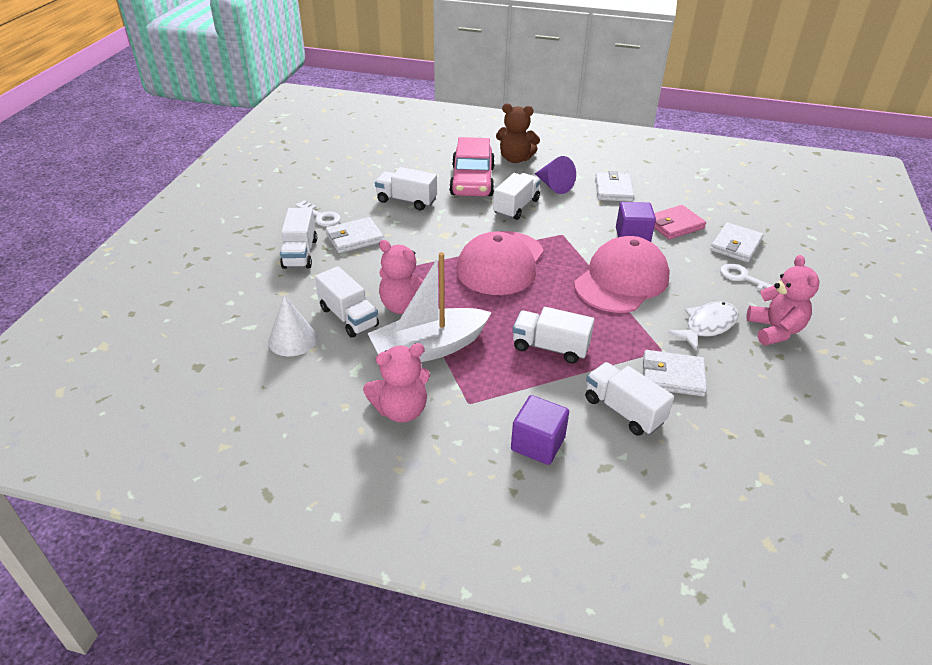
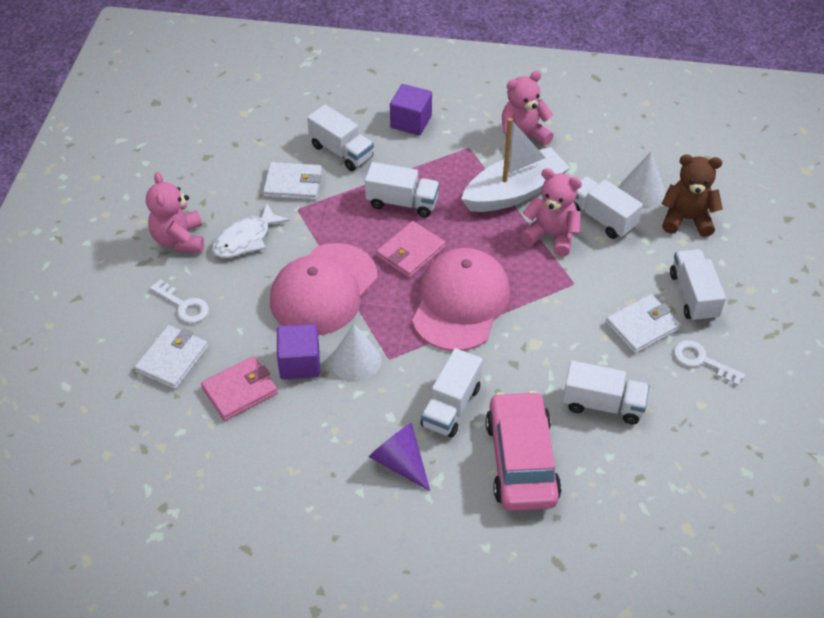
camera: 175 degrees right, 10 degrees up
brown teddy bear [496,103,540,163] -> brown teddy bear moved to [662,155,723,237]
white wallet [595,171,634,202] -> none
none -> white cone [331,324,381,382]
none -> pink wallet [376,221,445,278]

